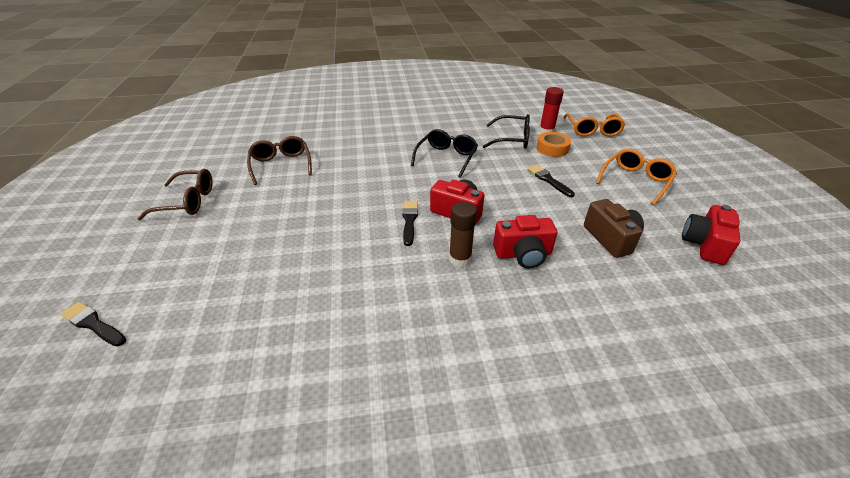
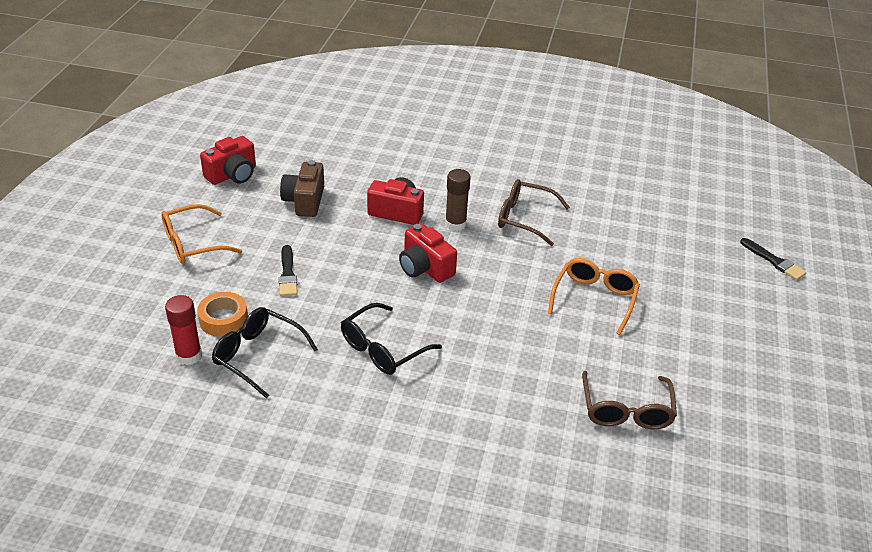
camera: 160 degrees left, 0 degrees up
brown glasses [137,169,213,221] -> brown glasses moved to [498,179,570,246]
black brush [402,201,418,246] -> none
orange glasses [563,114,625,137] -> orange glasses moved to [548,258,640,335]

